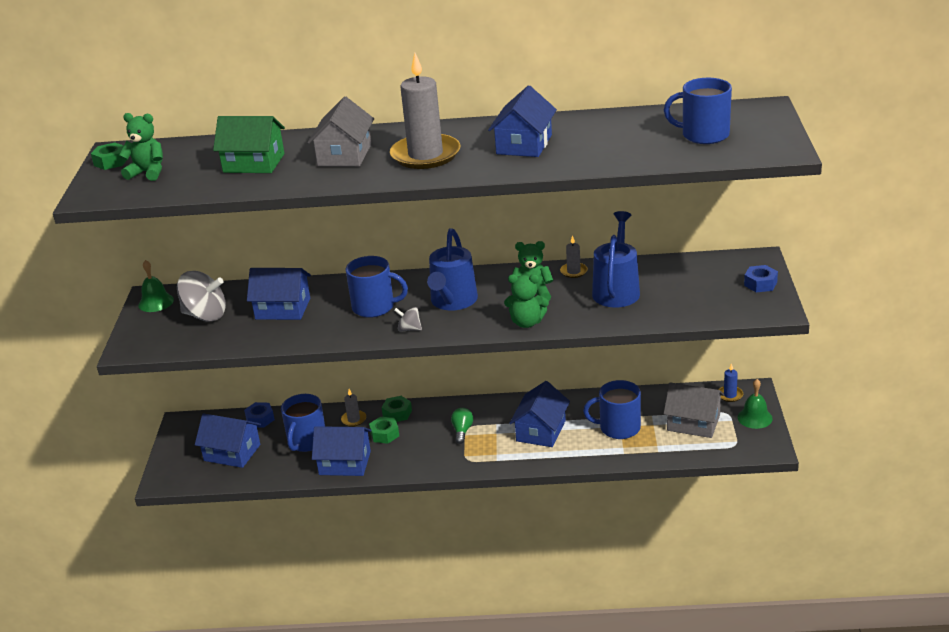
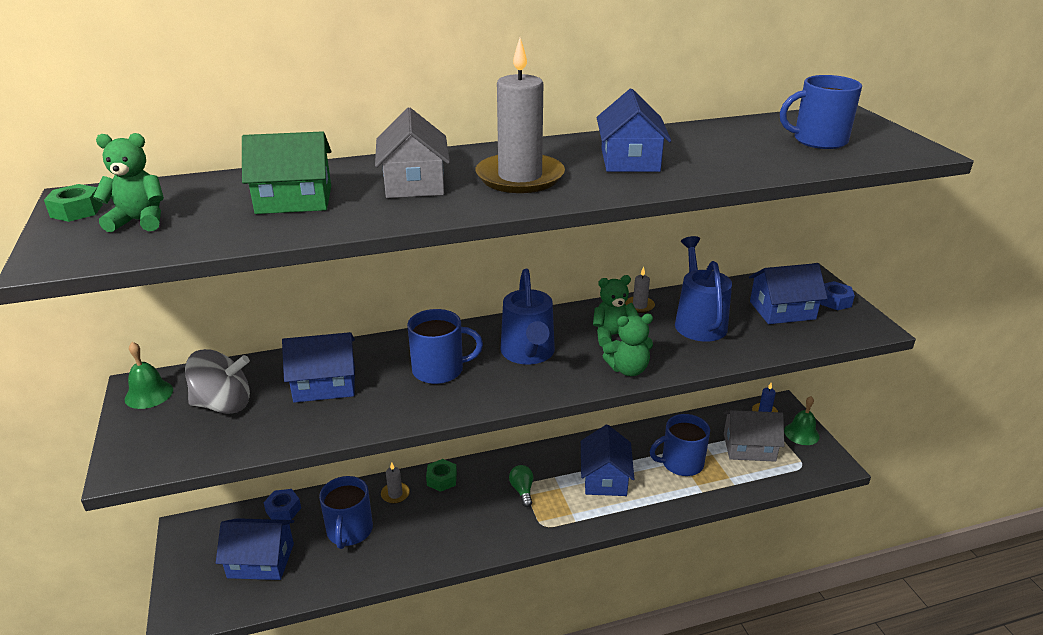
camera: 20 degrees left, 0 degrees up
blue house [312,426,371,476] -> blue house moved to [749,263,828,324]
green nut [369,417,399,444] -> none
grey spinning top [394,307,422,332] -> none

